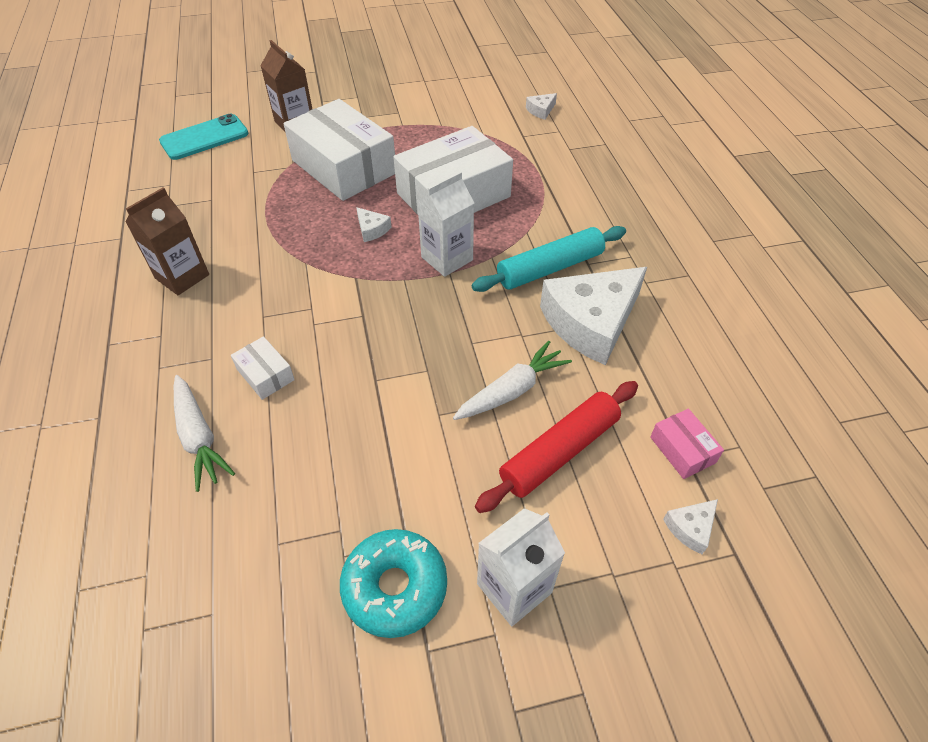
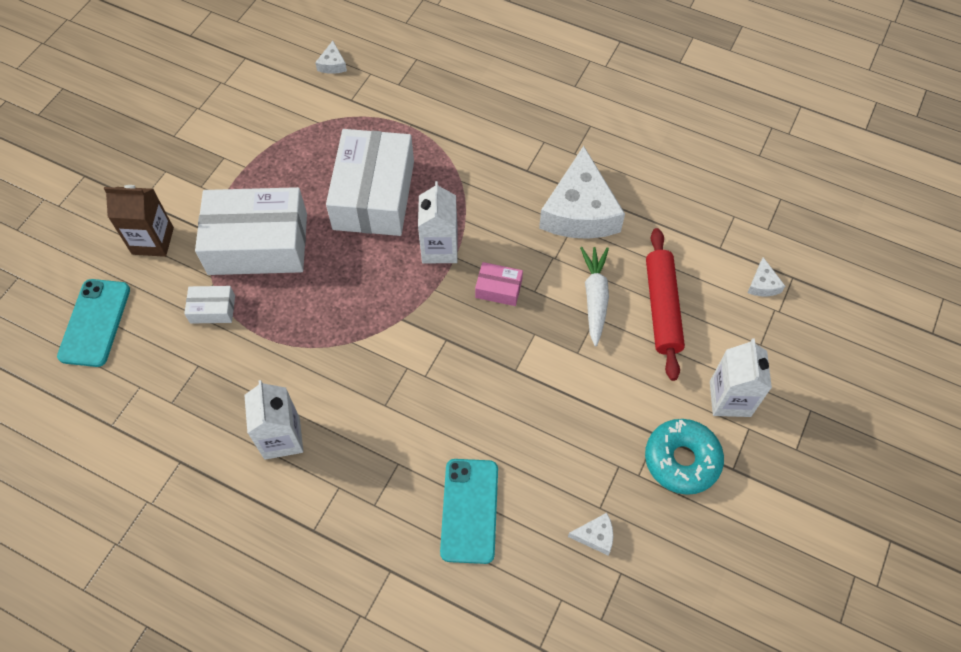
camera: 50 degrees left, 10 degrees up
brown carton [125,187,209,295] -> white carton [244,380,303,460]
white carrot [174,375,235,492] -> turquoise phone [440,459,498,564]
white box [231,336,295,400] -> white box moved to [184,286,235,324]
white cheese [356,207,392,242] -> white cheese moved to [568,513,613,555]
turquoise rolling pin [472,226,626,292] -> none
pink box [650,409,724,479] -> pink box moved to [475,262,523,306]

